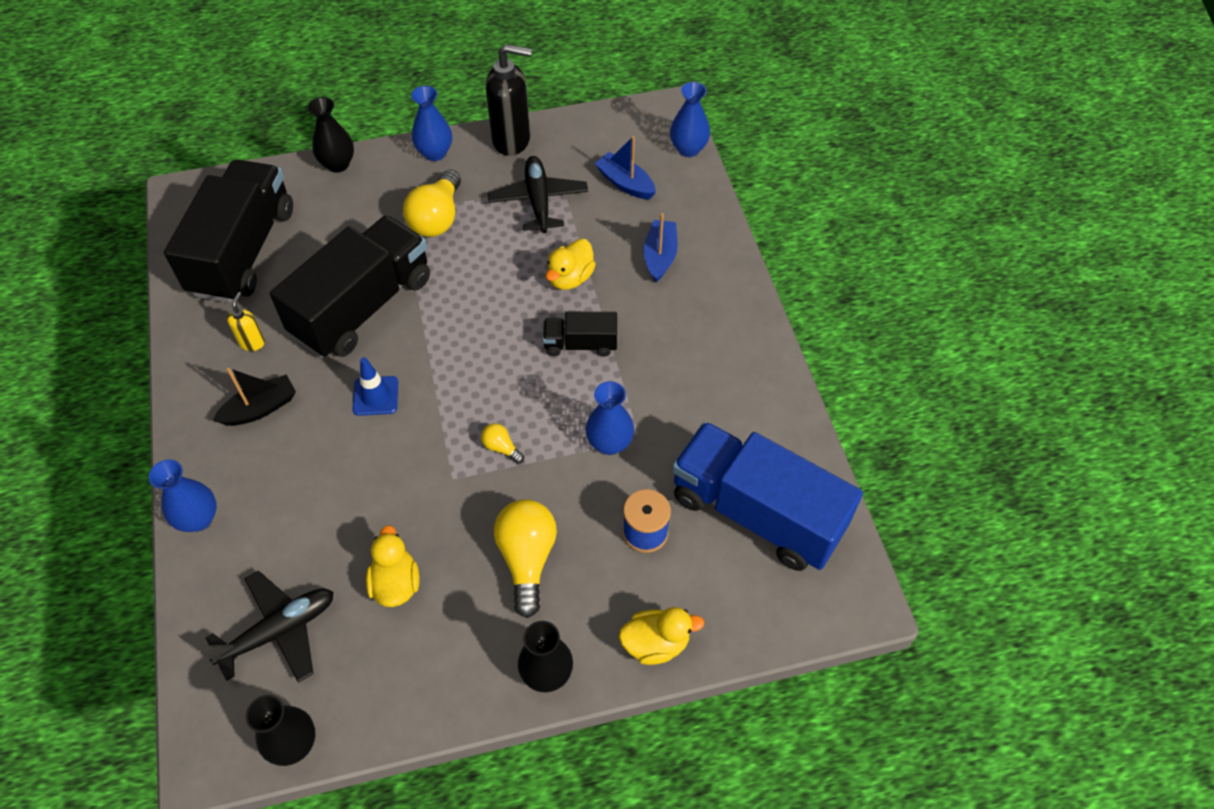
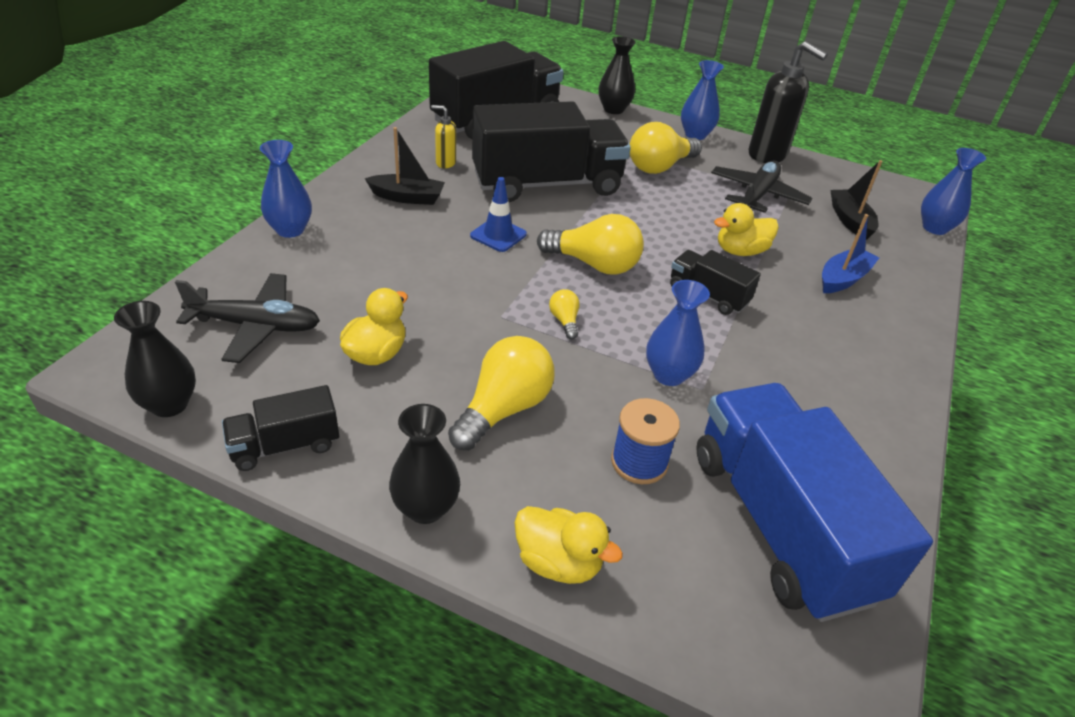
camera: 35 degrees right, 15 degrees down
yellow soap dispenser [227,292,265,351] -> yellow soap dispenser turned 120 degrees counterclockwise [431,105,456,168]
blue boat [595,136,656,199] -> black boat [830,160,883,240]
none -> black truck [222,385,339,471]
none -> yellow light bulb [537,214,644,274]

